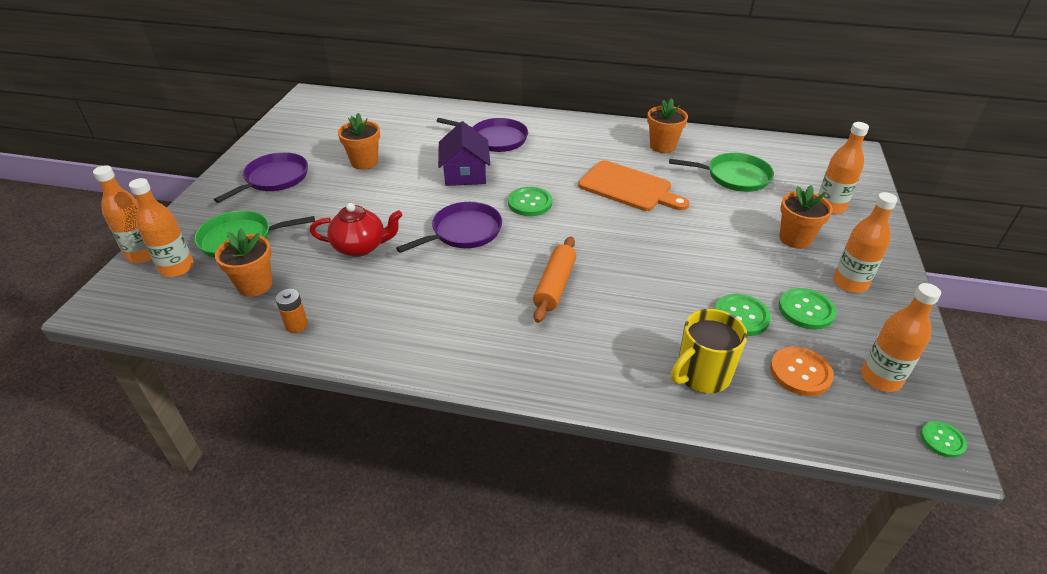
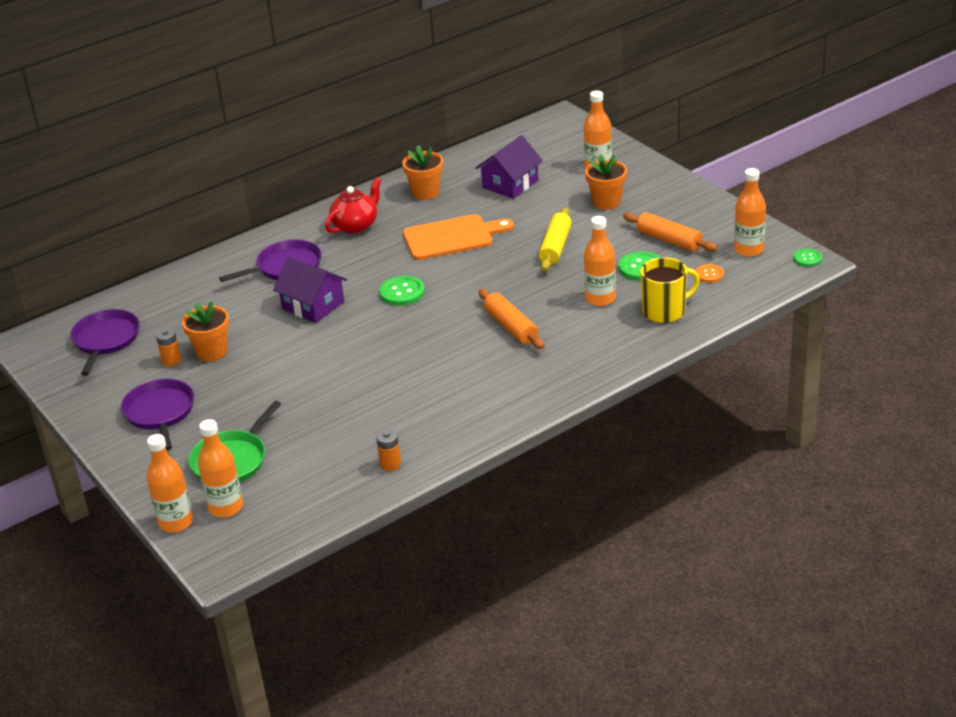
camera: 45 degrees left, 5 degrees down
orange flower pot [215,228,272,297] -> none
red teapot [310,203,402,257] -> red teapot moved to [325,177,381,234]
purple pan [396,202,502,253] -> purple pan moved to [71,309,140,376]
green pan [669,153,774,192] -> purple house [476,135,543,199]
yellow mug [671,309,747,393] -> yellow mug turned 120 degrees counterclockwise [640,257,700,323]
orange button [770,347,834,396] -> orange button [696,264,724,283], size x0.63
green button [779,288,836,330] -> orange rolling pin [623,212,718,252]
orange bottle [833,192,898,293] -> orange bottle moved to [584,216,616,306]
none -> orange battery [156,328,181,366]
none -> yellow rolling pin [539,207,572,271]

